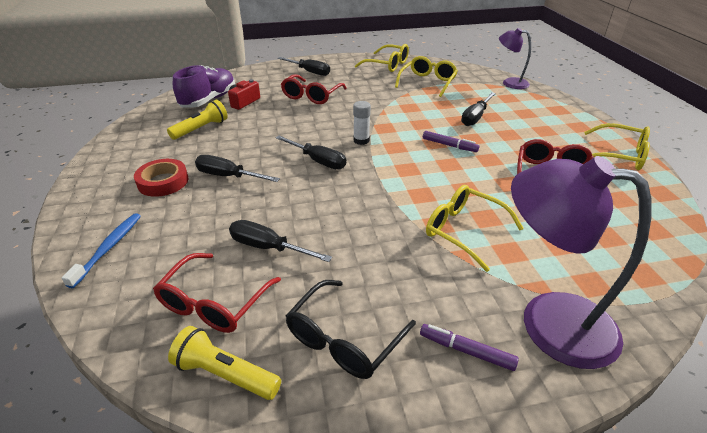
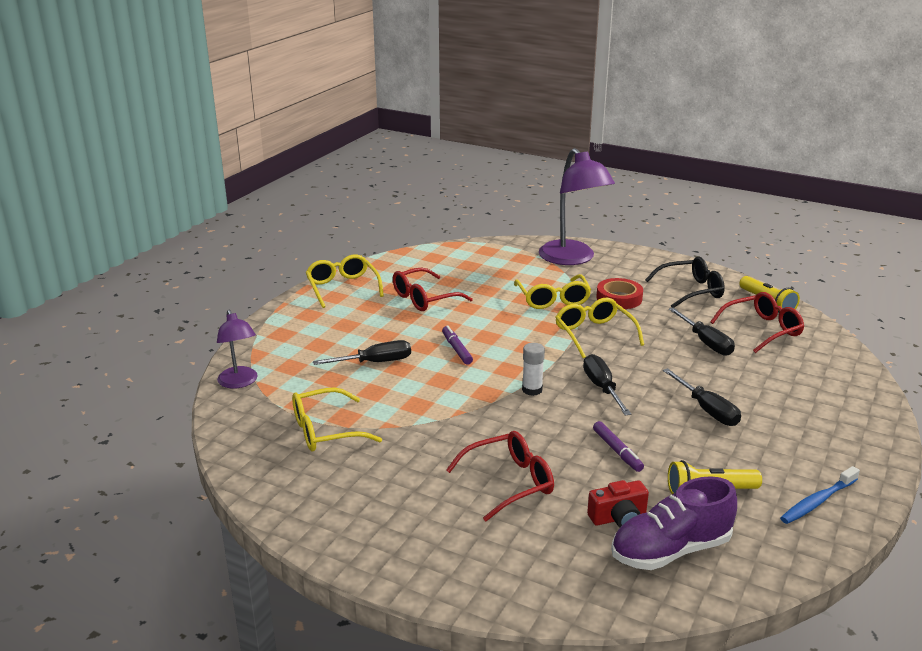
camera: 140 degrees left, 10 degrees down
blue toothbrush [61,213,141,288] -> blue toothbrush moved to [780,466,860,524]
red tape [134,159,188,197] -> red tape moved to [596,278,643,309]
black screwdriver [277,57,330,76] -> none
yellow glasses [355,44,409,72] -> yellow glasses moved to [555,298,644,358]
purple marker [420,324,519,371] -> purple marker moved to [593,421,644,472]

